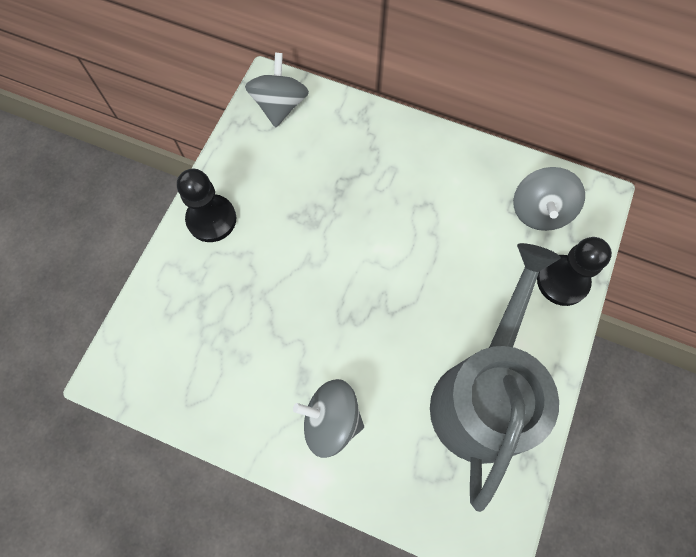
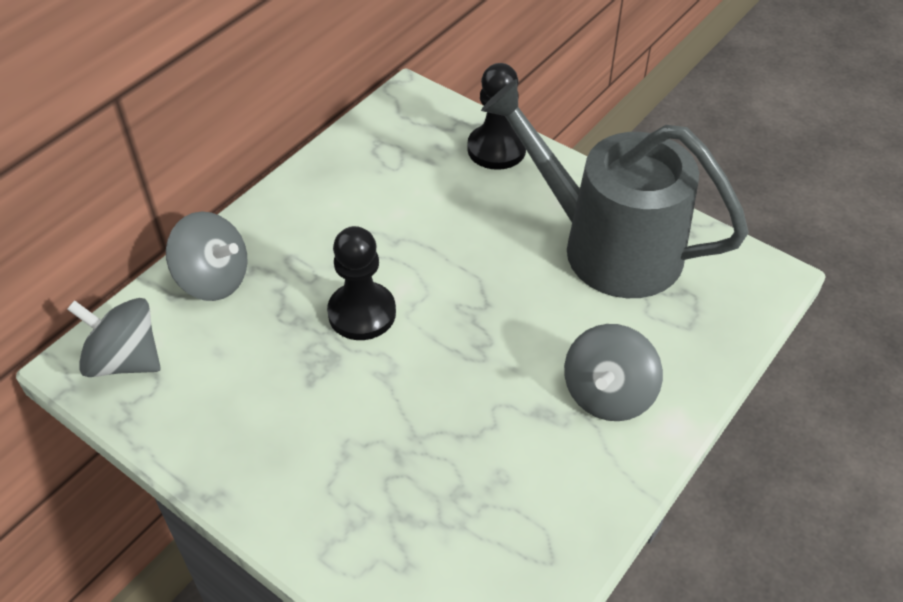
camera: 75 degrees left, 20 degrees down
black pawn [177,169,236,242] -> black pawn moved to [327,226,396,340]
grey spinning top [513,167,585,231] -> grey spinning top moved to [166,212,248,301]

